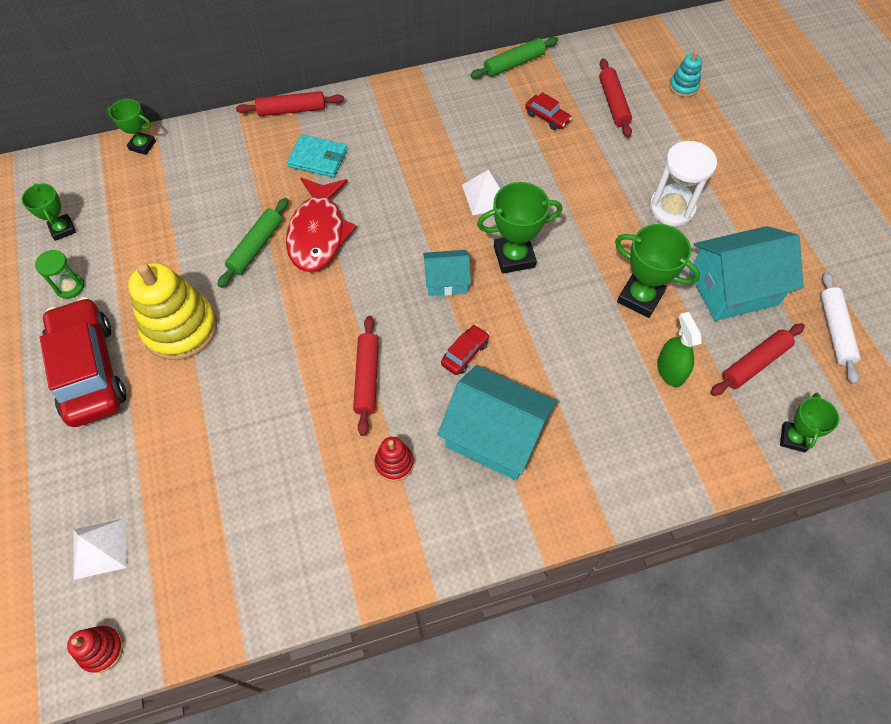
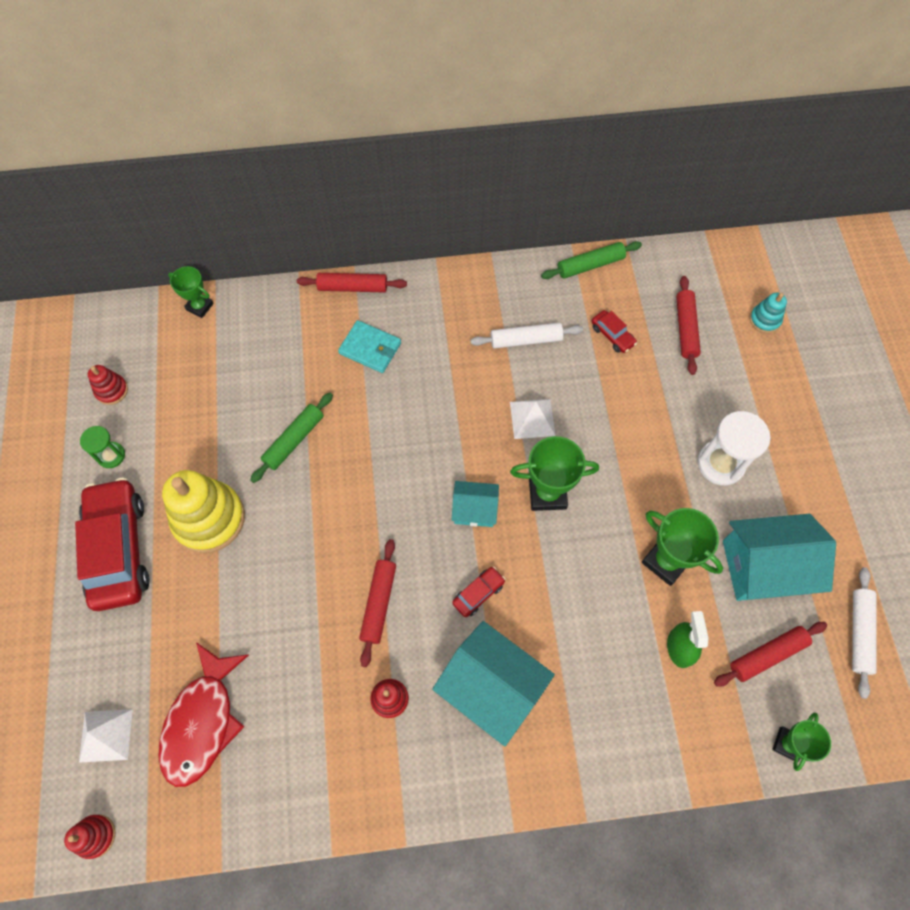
camera: 10 degrees right, 5 degrees up
green trophy [21,183,76,241] -> red stacking toy [88,365,128,405]
red fish [286,178,357,272] -> red fish moved to [158,642,249,787]
none -> white rolling pin [470,322,583,349]

